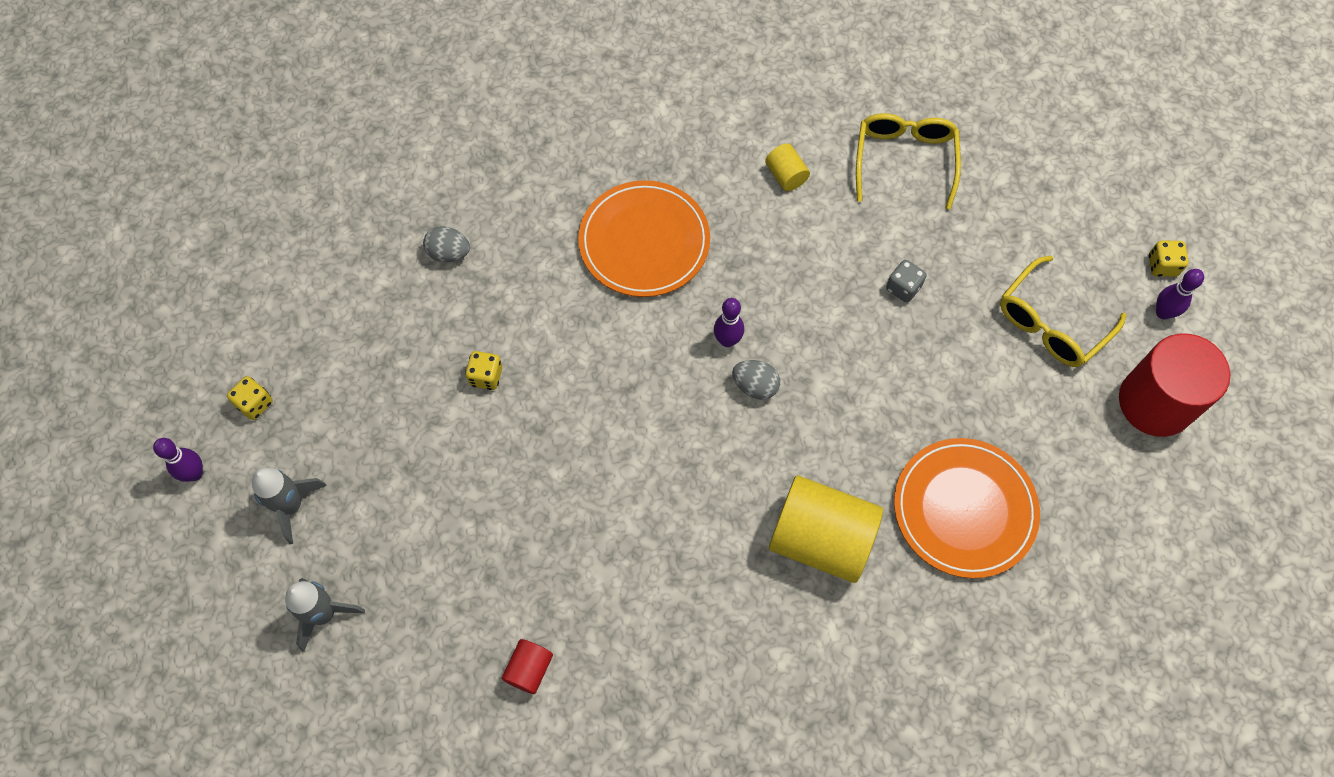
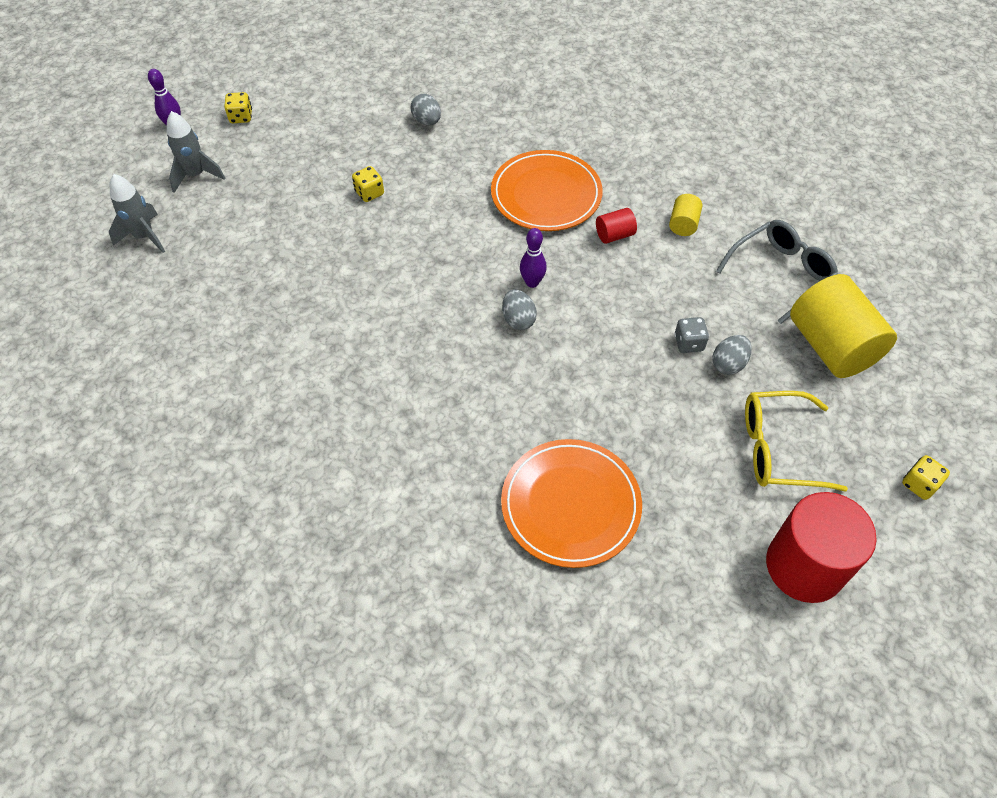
camera: 45 degrees right, 10 degrees down
red cylinder [502,639,553,694] -> red cylinder moved to [596,208,637,244]
yellow cylinder [769,476,883,583] -> yellow cylinder moved to [790,274,897,378]
yellow glasses [856,113,961,210] -> grey glasses [716,220,838,324]
purple bowling pin [1156,269,1204,319] -> none
none -> grey egg [712,335,752,375]

